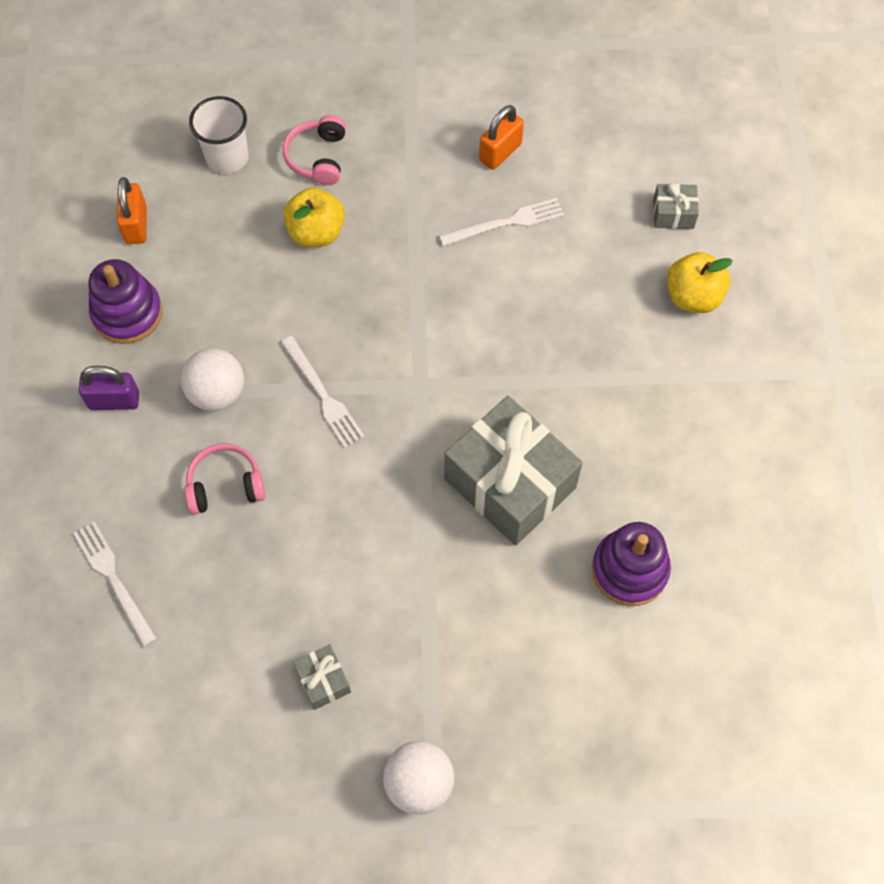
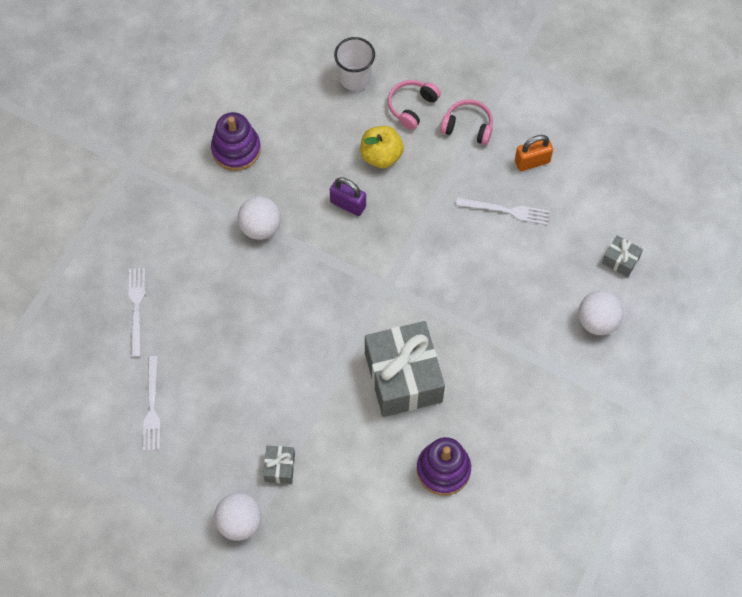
camera: 30 degrees right, 0 degrees up
purple padlock [79,366,139,410] -> purple padlock moved to [330,177,366,216]
orange padlock [117,177,147,244] -> none
pink headphones [185,443,265,514] -> pink headphones moved to [440,99,493,145]
white fork [281,336,364,448] -> white fork moved to [143,356,161,451]
grey gift [293,644,351,710] -> grey gift moved to [263,446,295,484]
yellow apple [667,252,733,313] -> white ball [578,291,623,335]

